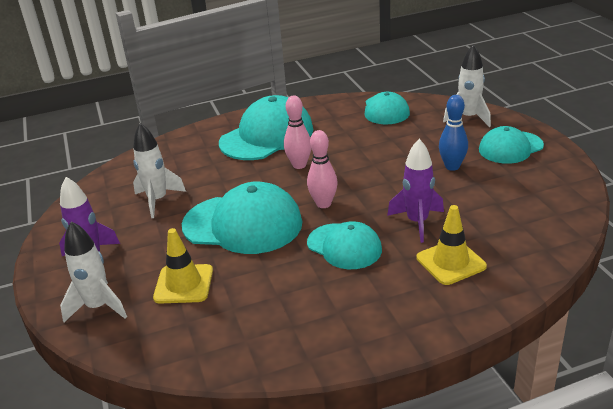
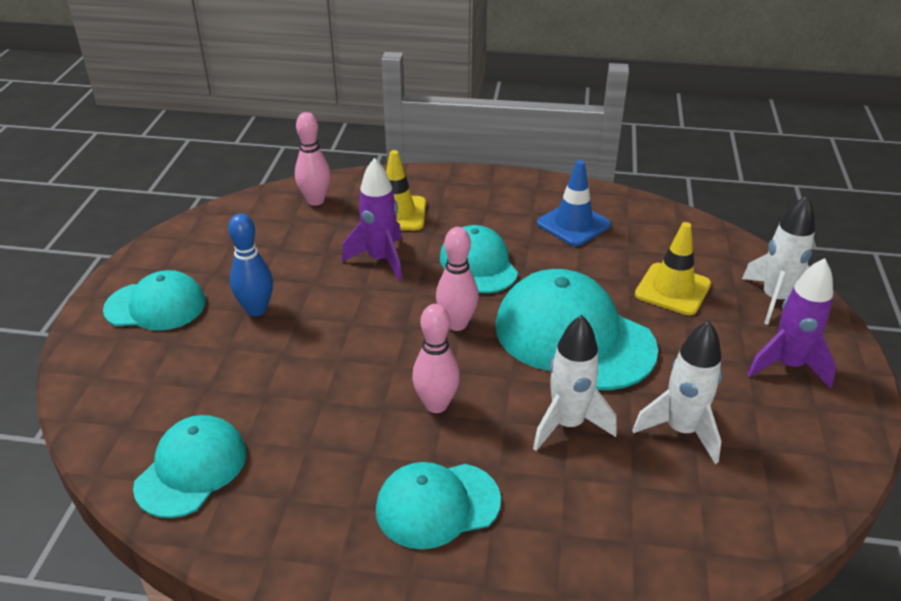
camera: 155 degrees left, 5 degrees up
turquoise cap [219,95,313,160] -> turquoise cap [376,462,501,549], size x0.62
white rocket [443,44,491,127] -> white rocket moved to [533,315,617,451]
none -> pink bowling pin [295,112,331,206]
none -> blue traffic cone [537,160,611,246]

